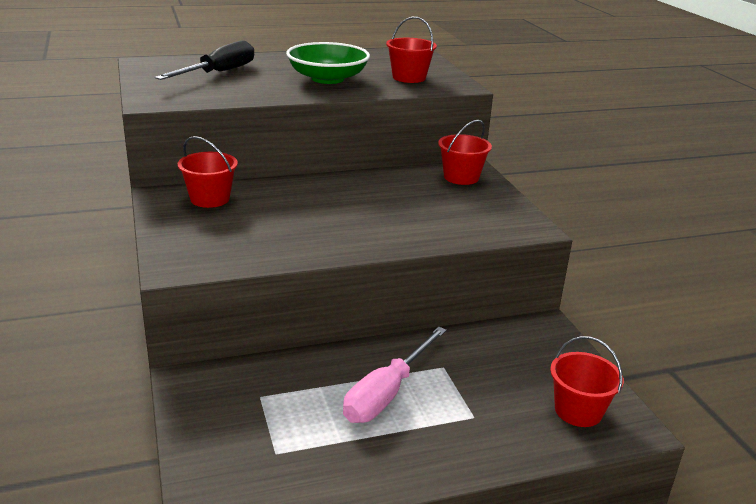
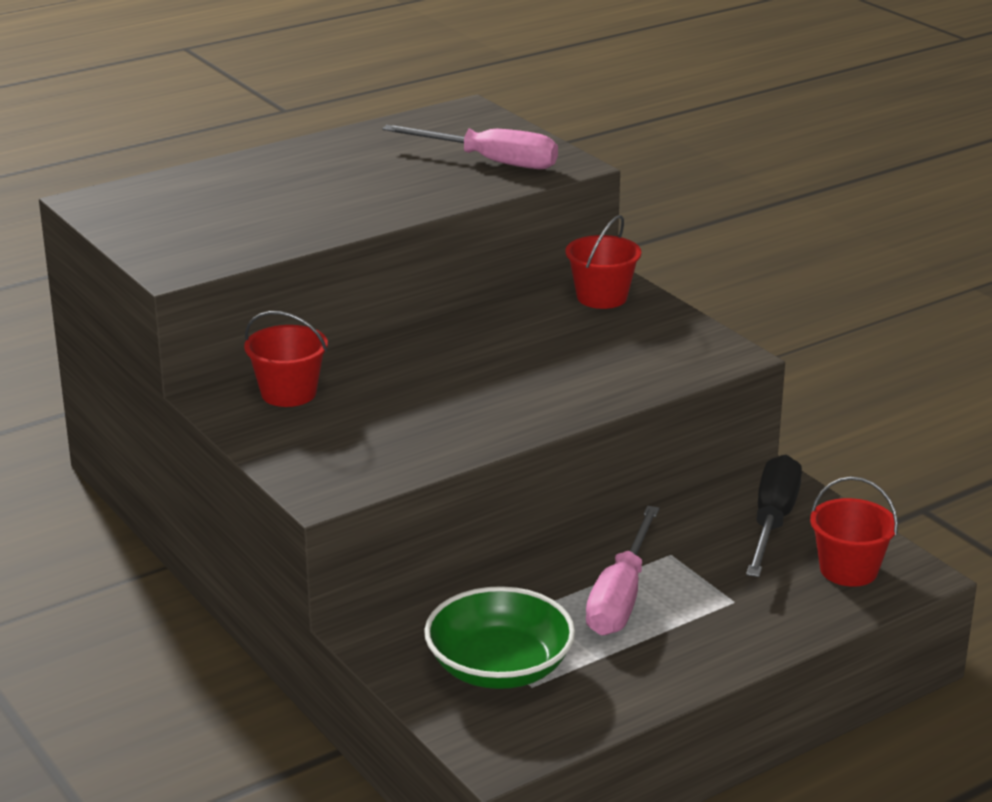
camera: 15 degrees left, 0 degrees up
black screwdriver [155,40,254,80] -> black screwdriver moved to [746,455,802,577]
green bowl [286,42,370,84] -> green bowl moved to [424,586,575,689]
red bucket [386,17,437,83] -> pink screwdriver [382,125,558,169]

